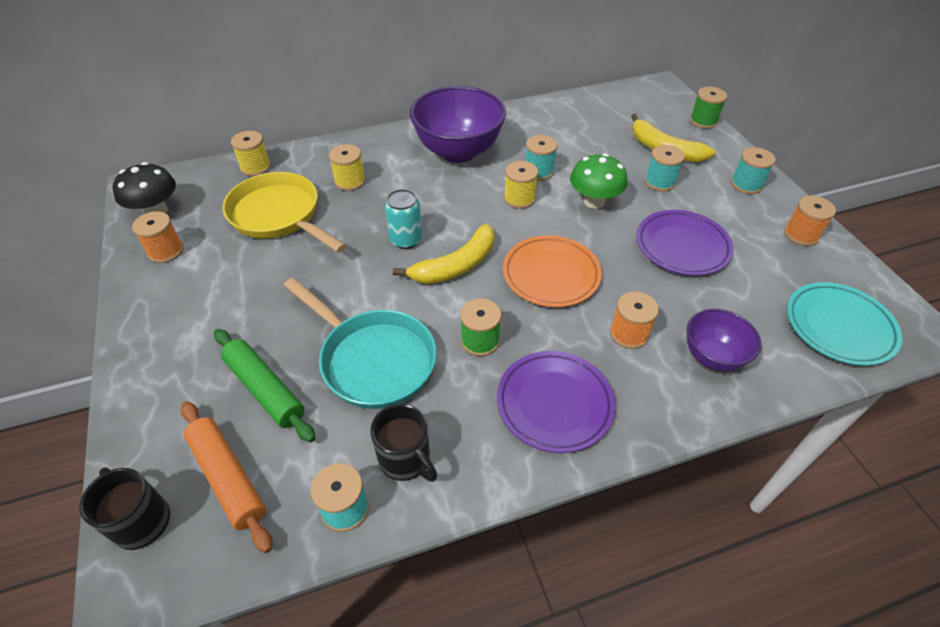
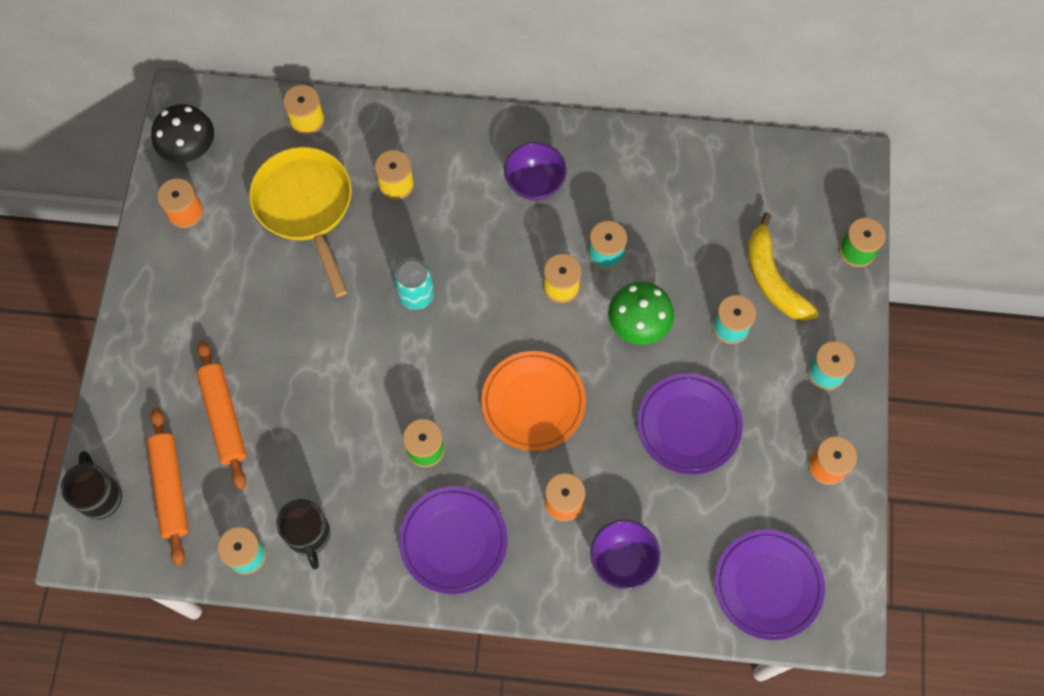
camera: 25 degrees right, 20 degrees up
green rolling pin [214,329,315,443] -> orange rolling pin [196,341,247,490]
turquoise pan [283,278,437,409] -> none
yellow banana [393,224,494,284] -> none
purple bowl [410,86,506,163] -> purple bowl [504,142,567,201], size x0.55
turquoise plate [787,282,902,366] -> purple plate [715,530,825,640]

